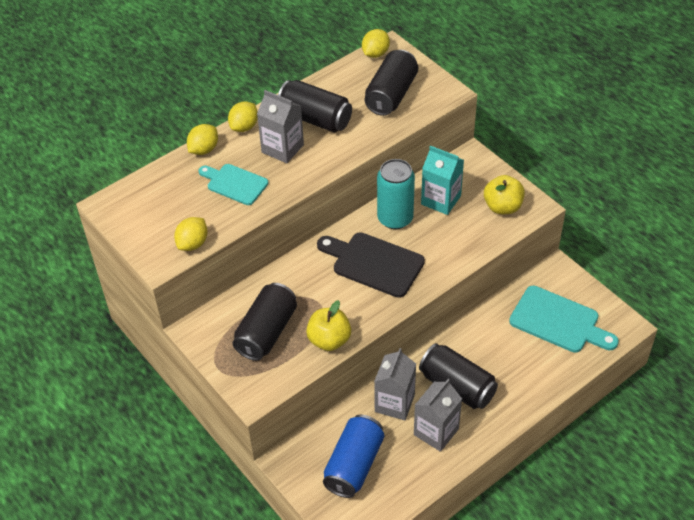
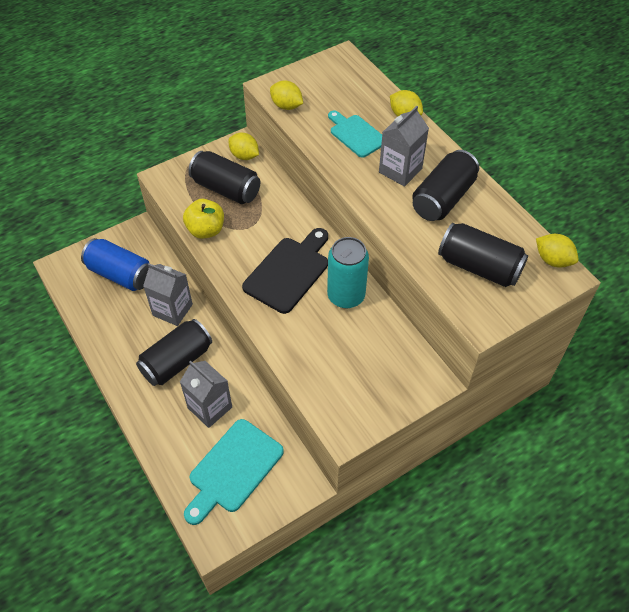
camera: 95 degrees right, 5 degrees up
turquoise cutting board [199,164,268,205] -> turquoise cutting board turned 75 degrees counterclockwise [328,110,382,158]
yellow lemon [228,102,258,132] -> yellow lemon moved to [229,133,259,160]
grey carton [414,379,462,452] -> grey carton moved to [180,361,232,428]
turquoise carton [421,146,464,215] -> none
yellow apple [484,175,525,214] -> none

